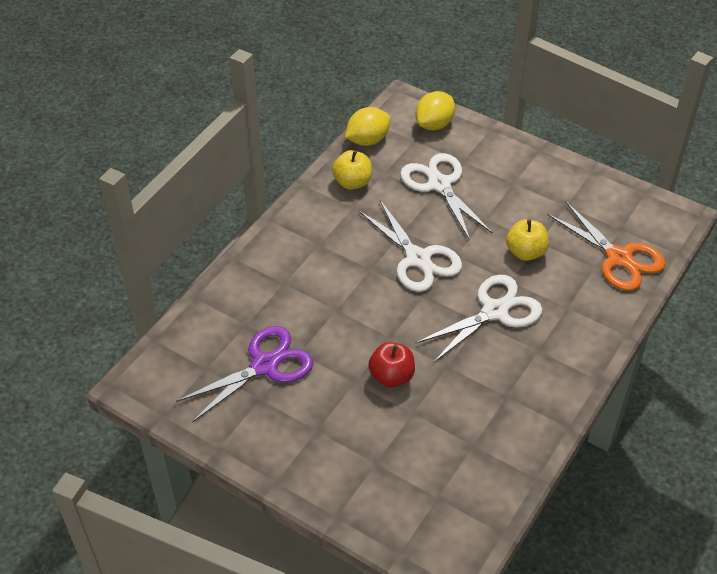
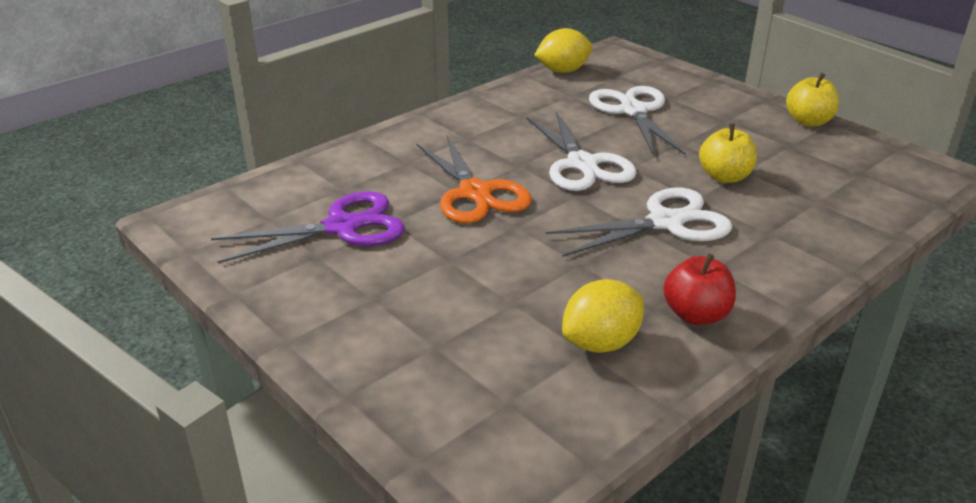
camera: 15 degrees right, 15 degrees down
yellow apple [332,150,372,190] -> yellow apple moved to [786,73,839,126]
red apple [368,342,415,387] -> red apple moved to [663,253,736,325]
yellow lemon [415,91,455,130] -> yellow lemon moved to [562,279,644,353]
orange scissors [547,201,665,291] -> orange scissors moved to [416,136,532,223]

